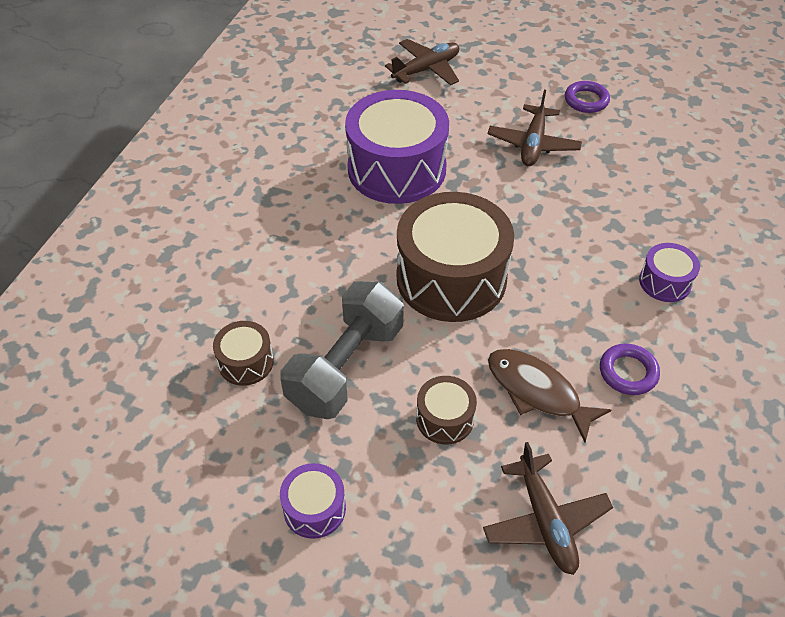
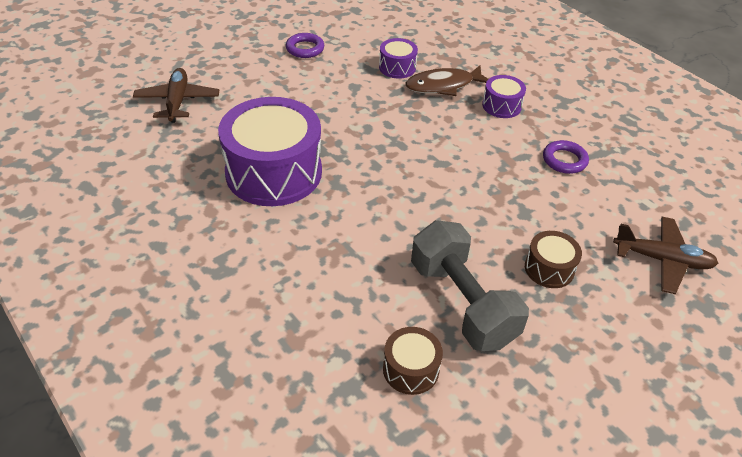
camera: 60 degrees left, 5 degrees down
purple drum [280,463,346,539] -> purple drum moved to [379,38,418,79]
brown drum [397,192,514,322] -> none
brown plane [488,90,582,166] -> none
brown fish [488,349,611,442] -> brown fish moved to [405,65,488,96]

